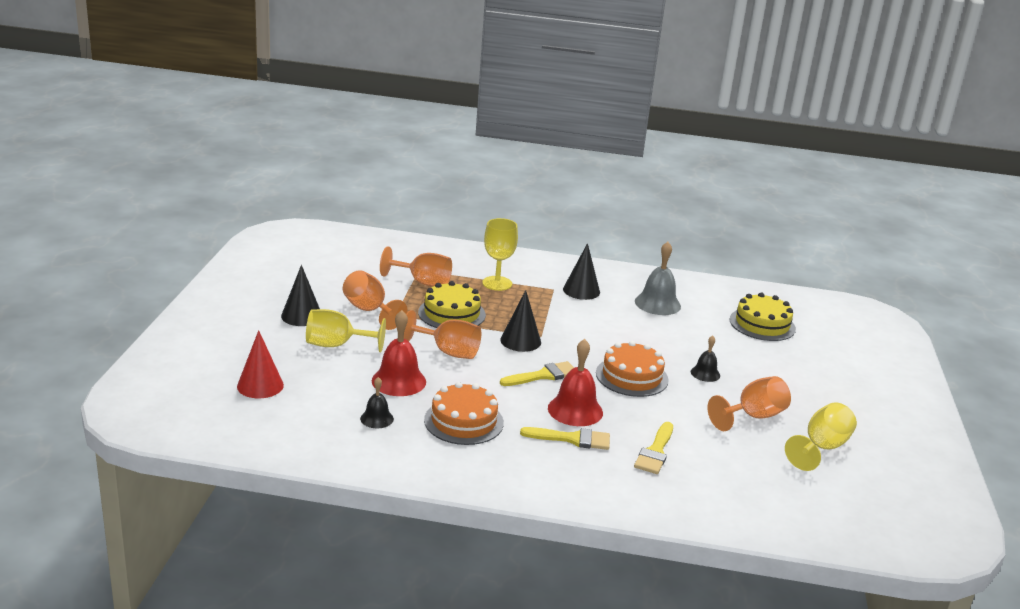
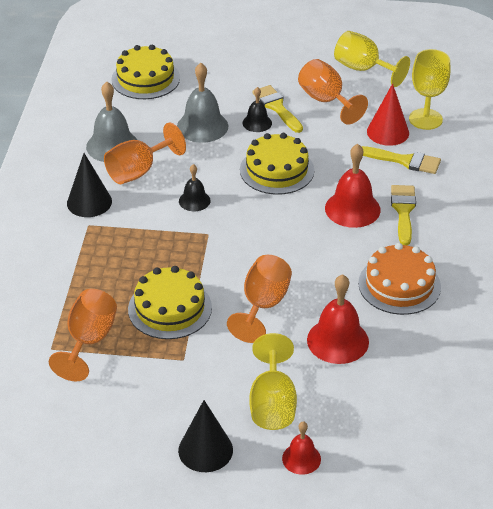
camera: 90 degrees left, 15 degrees up
red cone [237,330,284,398] -> red cone moved to [367,83,409,146]
orange goblet [343,270,408,330] -> orange goblet moved to [104,122,186,184]
black bell [360,377,394,428] -> black bell moved to [179,164,211,211]
yellow goblet [482,218,518,291] -> yellow goblet moved to [409,49,451,130]
black cone [500,290,541,352] -> none
yellow brush [500,361,574,386] -> yellow brush moved to [252,85,303,133]
orange cake [596,341,669,397] -> yellow cake [240,133,314,195]
none -> grey bell [177,63,228,143]
none -> red bell [282,422,321,475]

